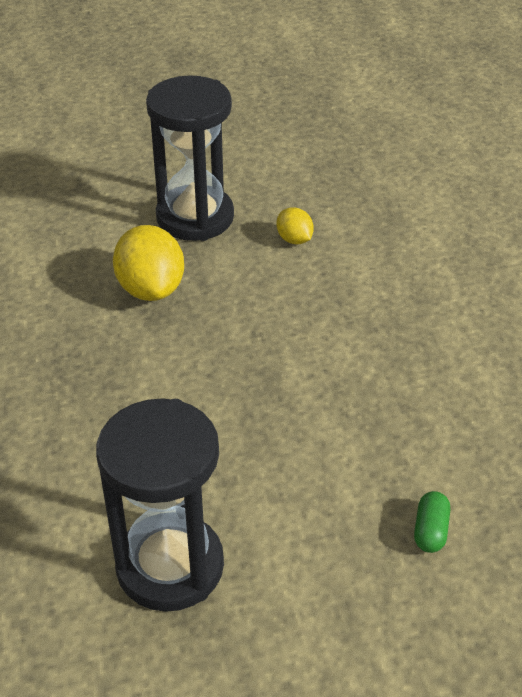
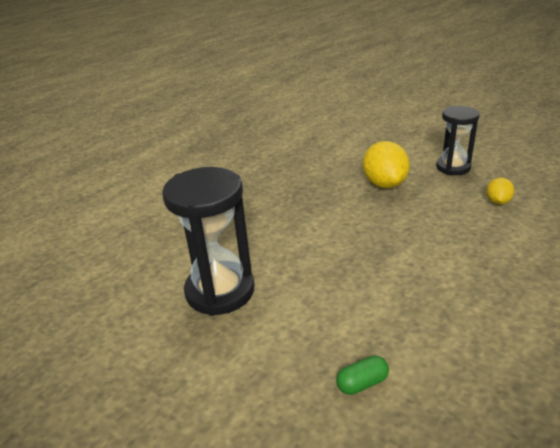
camera: 55 degrees right, 10 degrees down
yellow lemon [113,225,184,301] -> yellow lemon turned 45 degrees counterclockwise [363,141,410,188]
black hourglass [146,75,234,241] -> black hourglass [436,106,480,175], size x0.64

